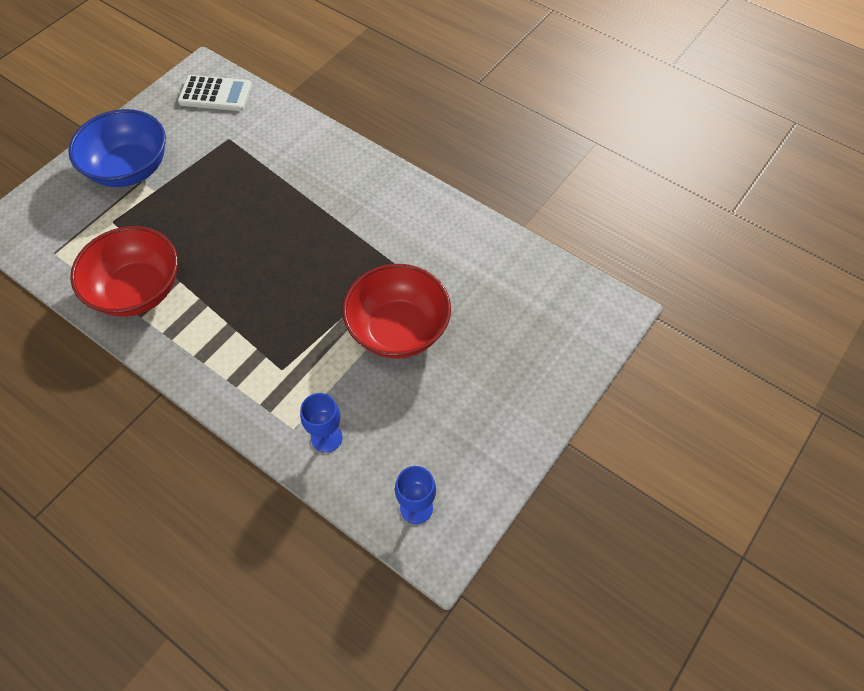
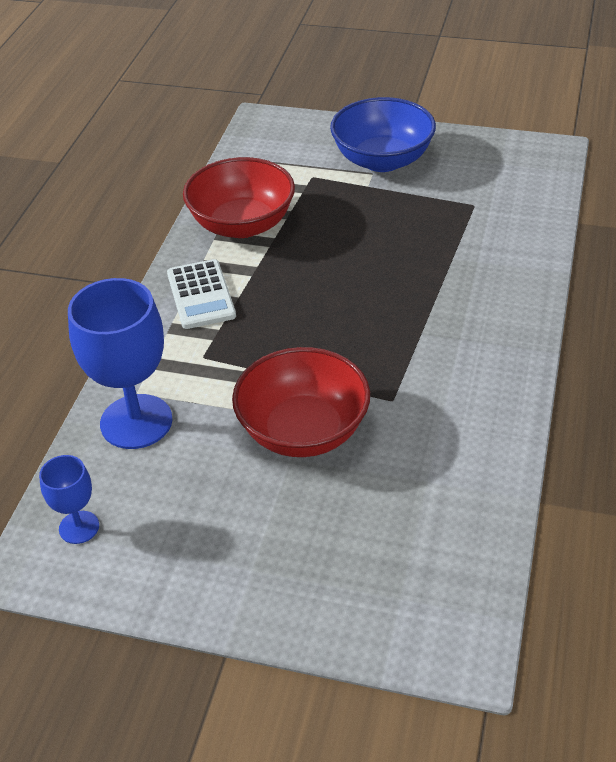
camera: 70 degrees right, 15 degrees down
white calculator [178,75,252,111] -> white calculator moved to [167,259,236,329]
blue goblet [300,393,343,453] -> blue goblet [68,278,172,449], size x1.96

